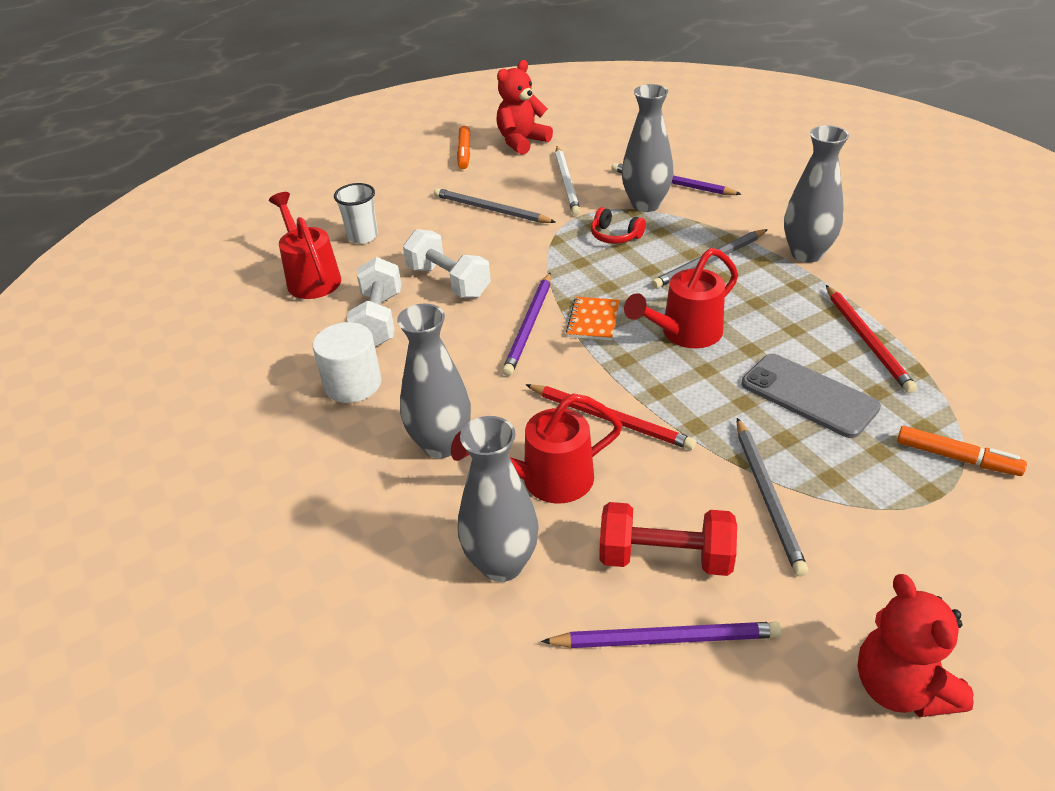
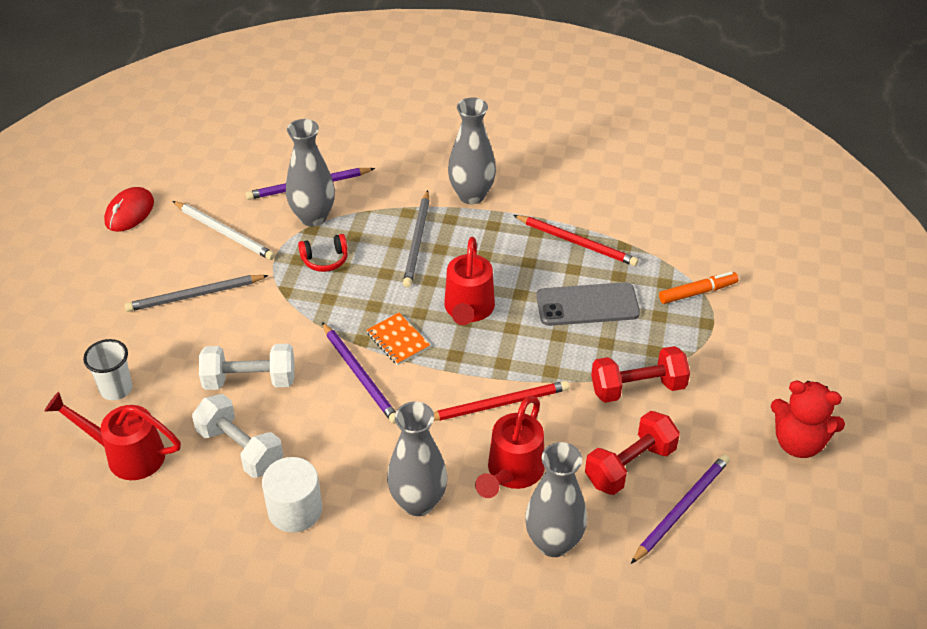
camera: 50 degrees left, 5 degrees up
orange marker [457,126,470,169] -> none
red teddy bear [496,60,553,155] -> red mouse [104,187,154,232]
grey pencil [737,418,808,576] -> red dumbbell [591,346,690,403]

